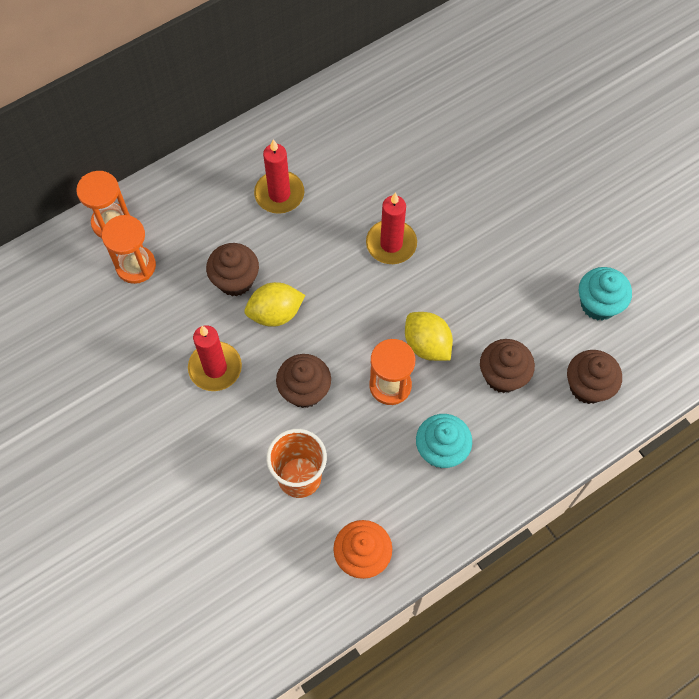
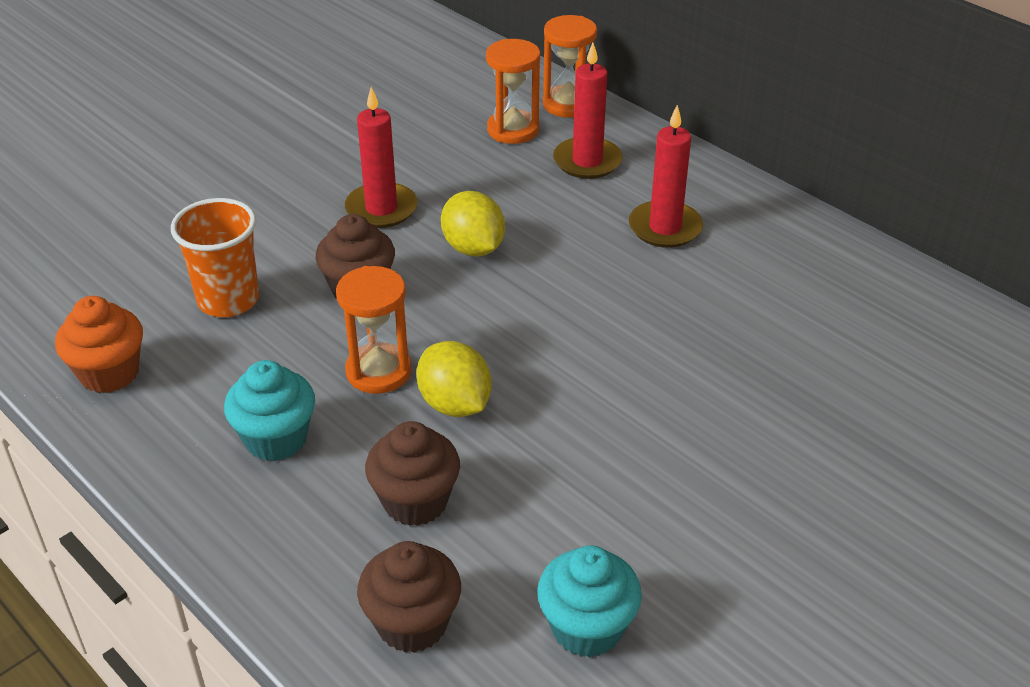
camera: 80 degrees right, 25 degrees down
brown cupcake [206,243,259,296] -> none
red candle [366,192,417,264] -> red candle moved to [553,43,623,179]
yellow lemon [405,312,453,361] -> yellow lemon turned 75 degrees counterclockwise [416,341,492,417]

